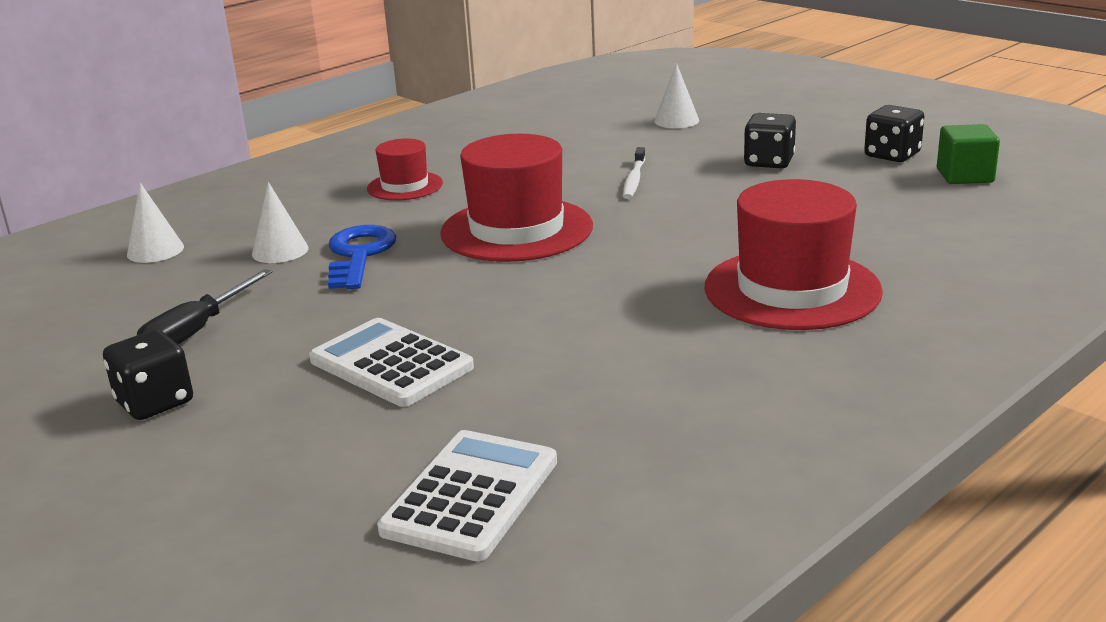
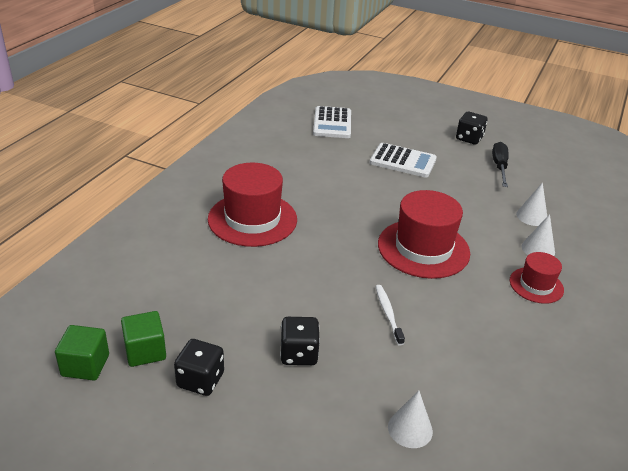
camera: 155 degrees right, 10 degrees up
white cone [127,183,184,263] -> white cone moved to [522,214,555,256]
blue key [328,225,396,289] -> none
none -> green cube [55,325,109,381]

